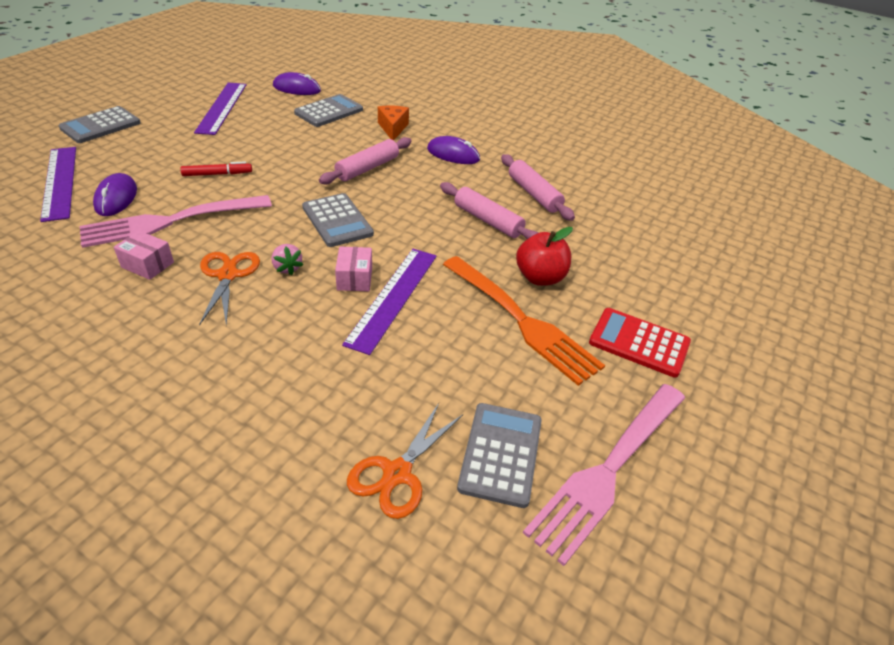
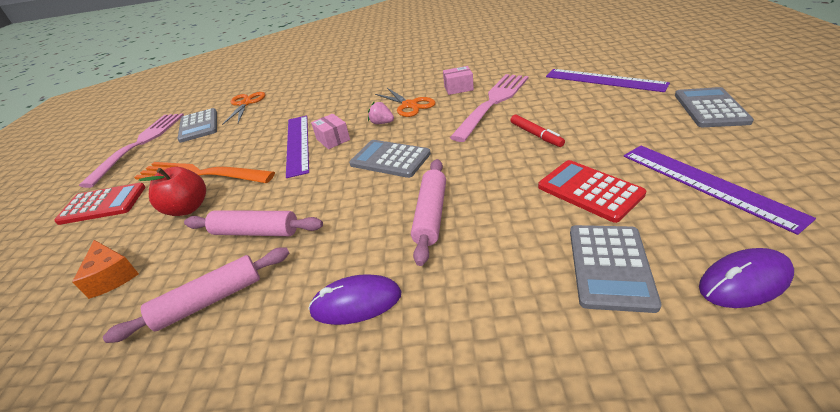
camera: 155 degrees right, 5 degrees down
purple mouse [93,173,137,216] -> none
red marker [180,161,252,176] -> red marker turned 75 degrees counterclockwise [510,115,565,147]
orange cheese [378,105,409,140] -> orange cheese moved to [72,240,139,299]
pink rolling pin [501,154,575,221] -> pink rolling pin turned 60 degrees counterclockwise [103,247,290,343]
none -> red calculator [538,160,646,223]

